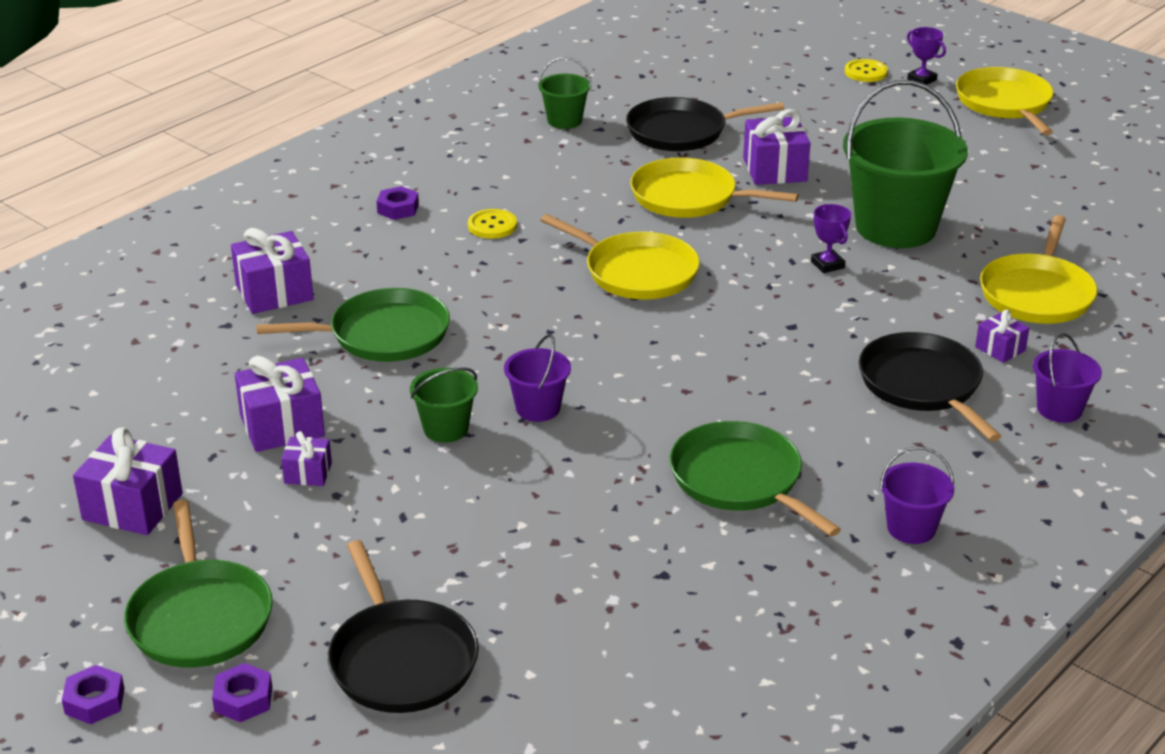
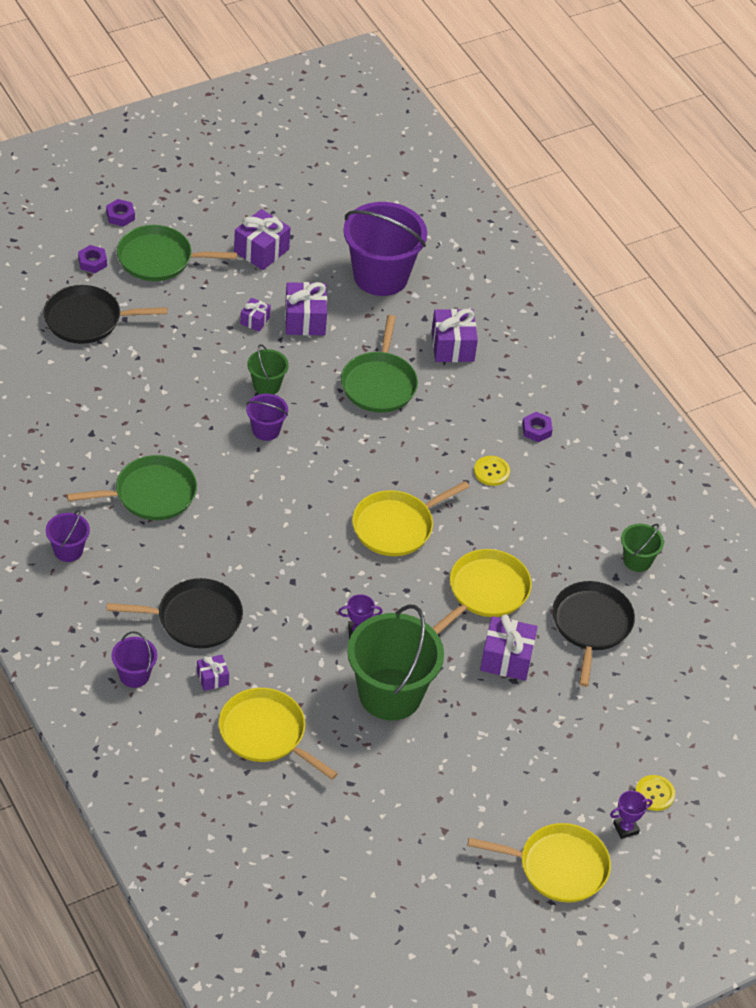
camera: 105 degrees right, 15 degrees up
none -> purple bucket [343,202,427,296]

